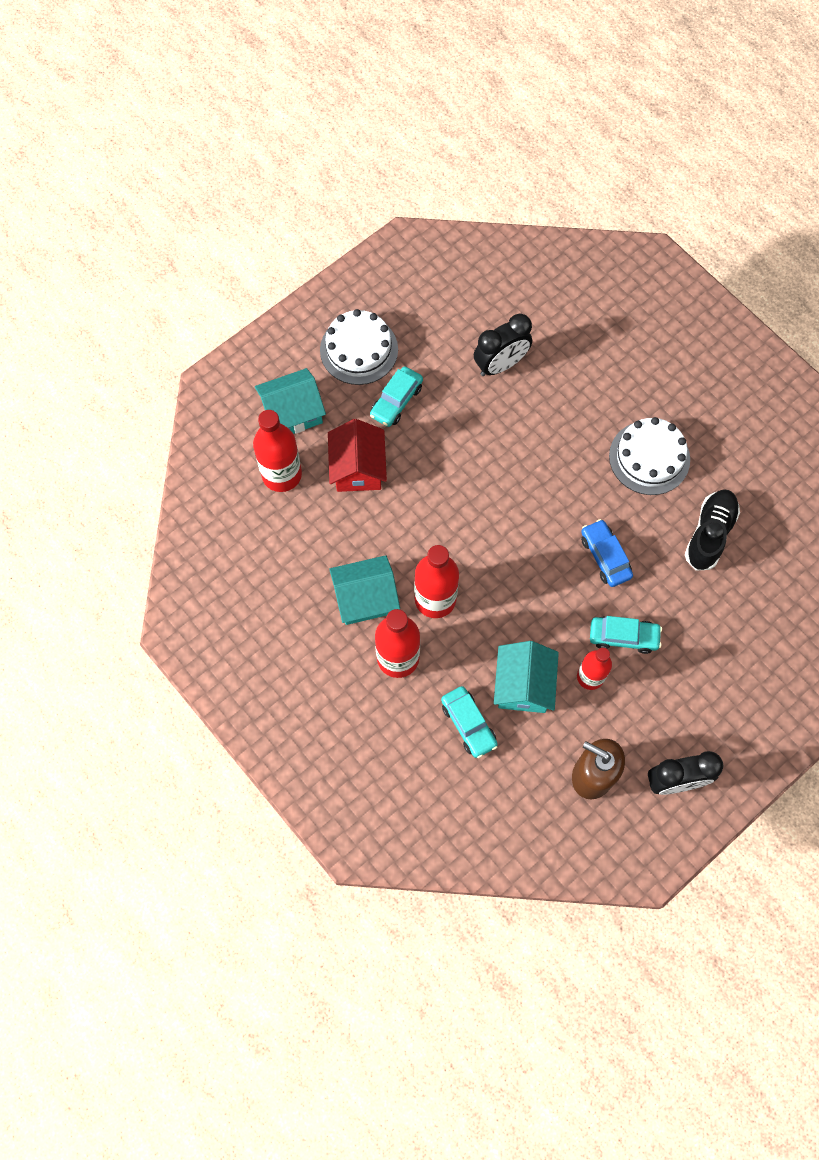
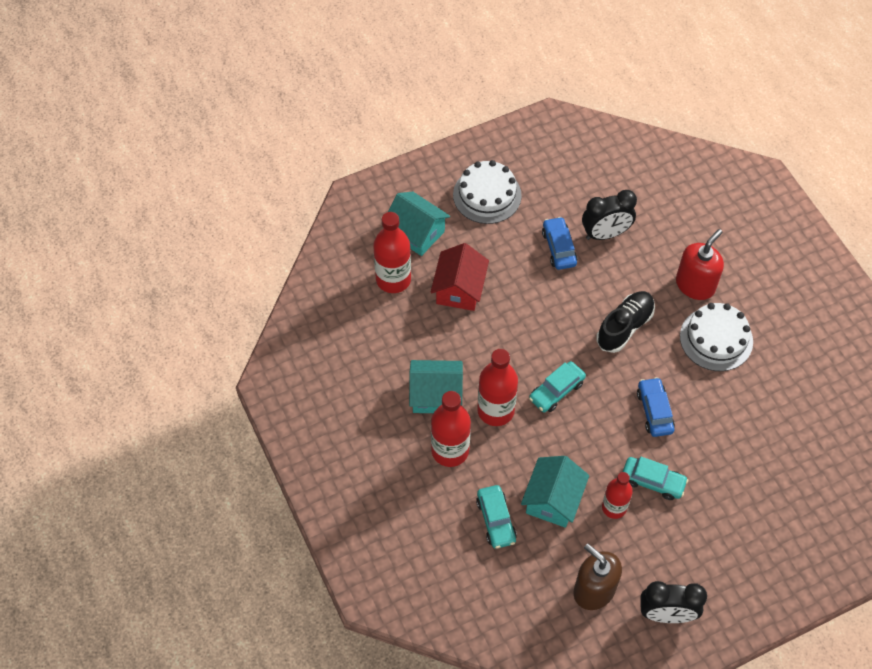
camera: 15 degrees right, 10 degrees down
turquoise house [255,368,326,434] -> turquoise house turned 45 degrees clockwise [388,191,450,256]
turquoise car [370,366,423,427] -> turquoise car moved to [529,361,586,412]
black shoe [685,489,740,571] -> black shoe moved to [596,291,655,353]
none -> blue car [542,217,578,270]
none -> red soap dispenser [676,229,724,300]

